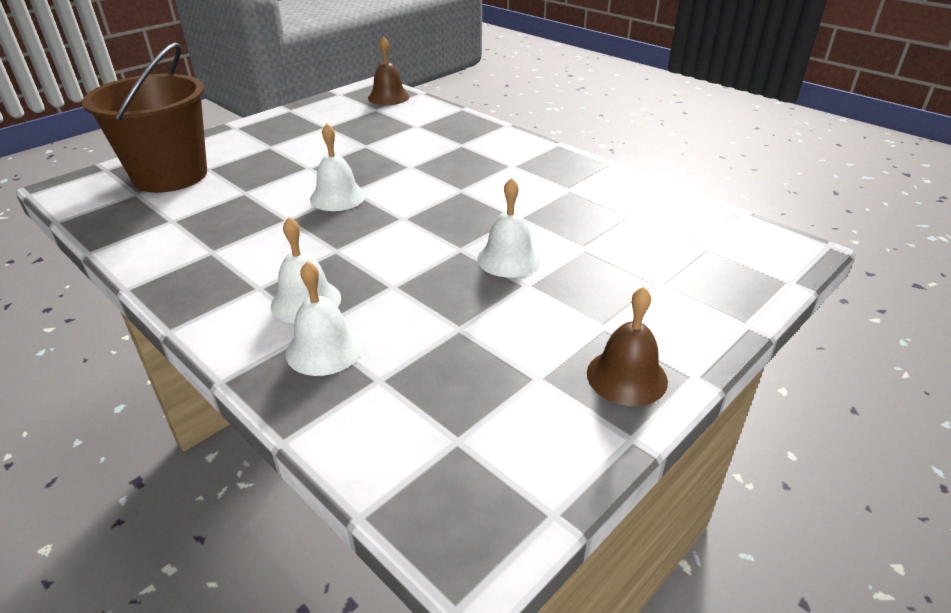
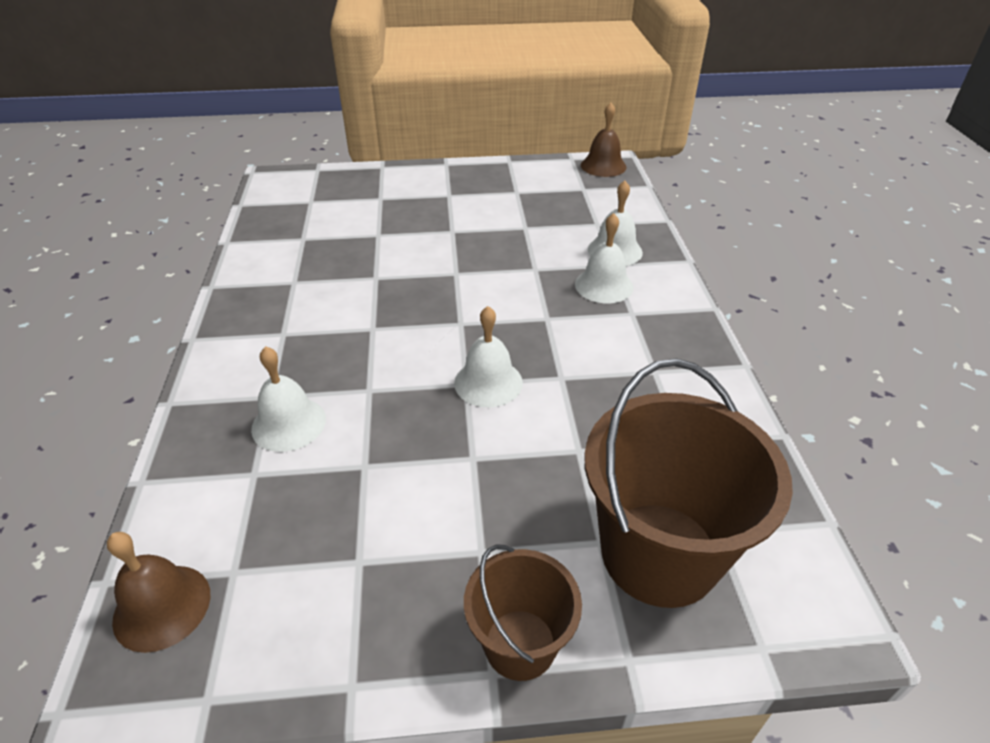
camera: 140 degrees left, 5 degrees up
white bell [477,178,541,277] -> white bell moved to [251,346,326,452]
brown bell [587,287,668,406] -> brown bell moved to [581,103,626,177]
none -> brown bucket [464,544,582,681]

